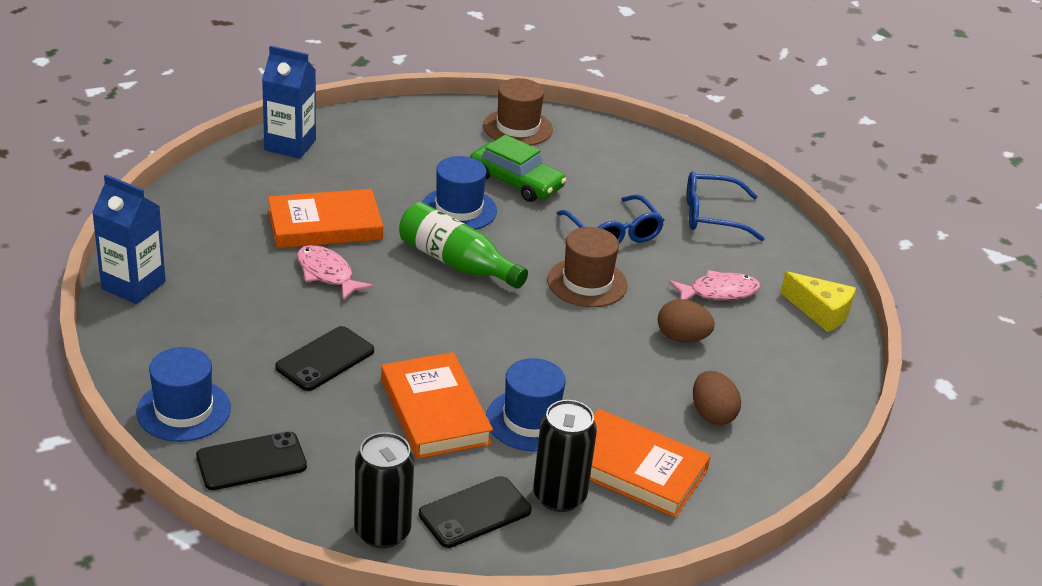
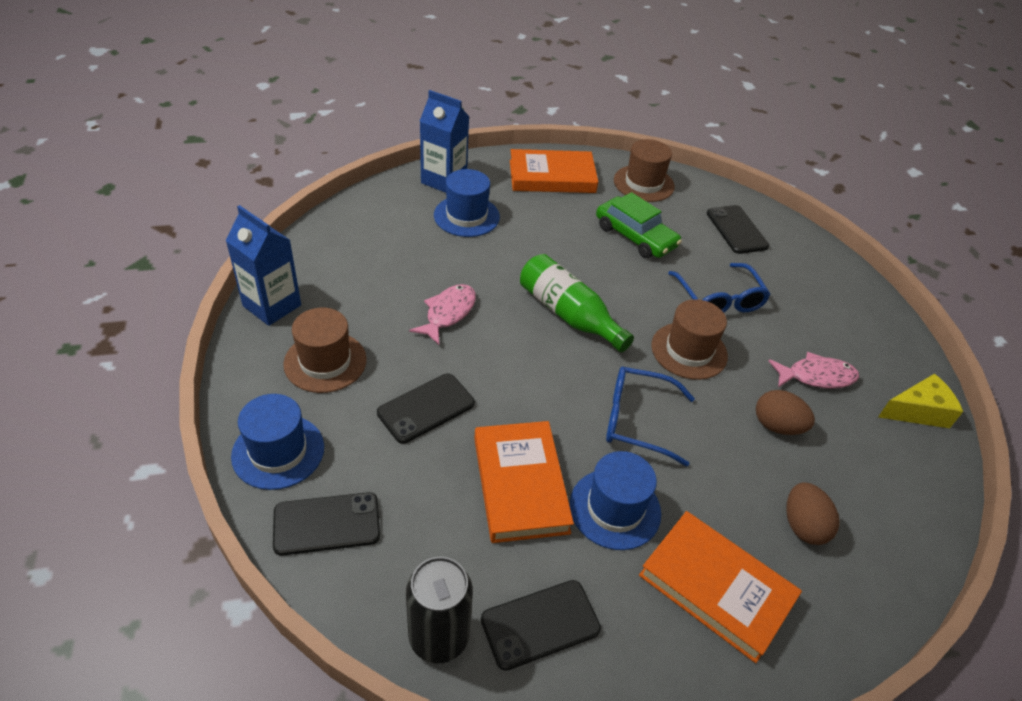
camera: 10 degrees right, 10 degrees up
orange book [268,189,383,248] -> orange book moved to [510,149,598,193]
pink fish [297,245,373,301] -> pink fish turned 60 degrees clockwise [409,284,476,345]
blue hat [422,156,497,230] -> blue hat moved to [434,169,500,237]
black can [533,400,597,512] -> none
blue glasses [687,171,765,241] -> blue glasses moved to [606,367,695,466]
yellow cheese [780,271,856,332] -> yellow cheese turned 60 degrees counterclockwise [878,374,963,428]
none -> brown hat [283,308,367,393]
none -> black phone [707,205,769,254]

